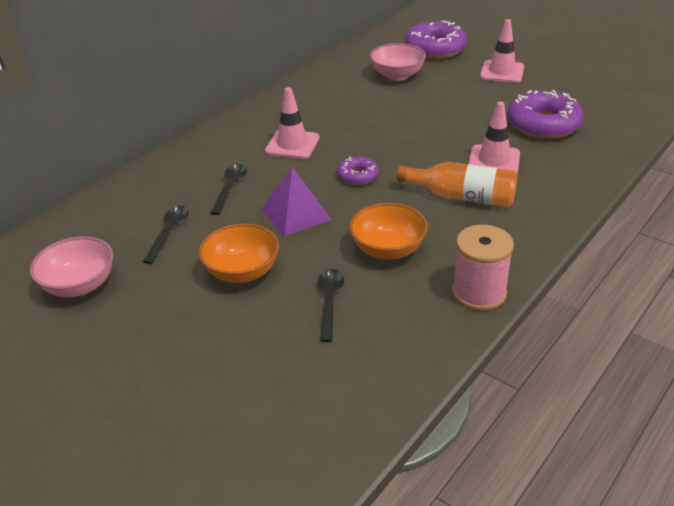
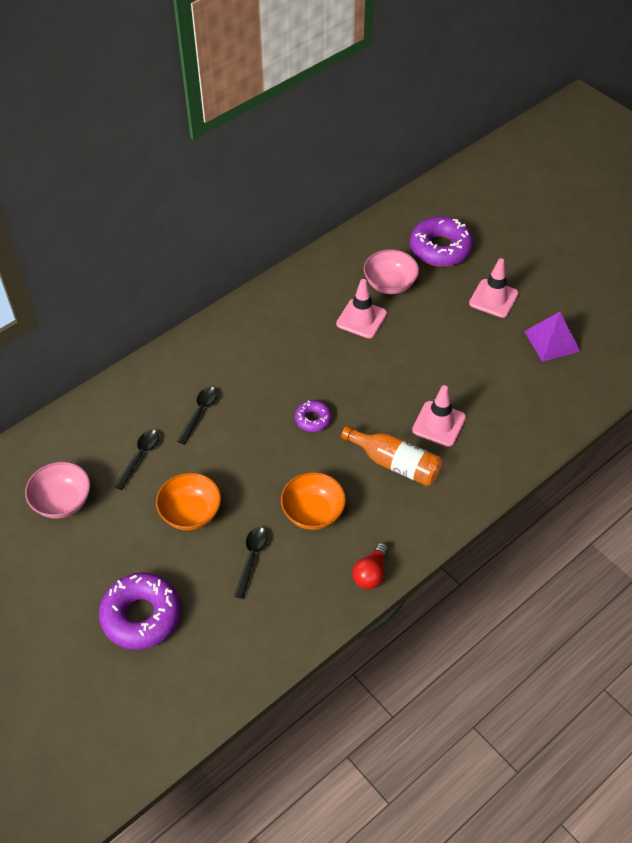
camera: 10 degrees right, 15 degrees up
purple pyramid [261,167,332,236] -> purple pyramid moved to [524,312,580,362]
pink traffic cone [265,87,320,159] -> pink traffic cone moved to [336,279,387,338]
pink spool [452,225,514,311] -> red light bulb [352,543,388,590]
purple donut [508,90,584,139] -> purple donut moved to [99,573,181,650]

